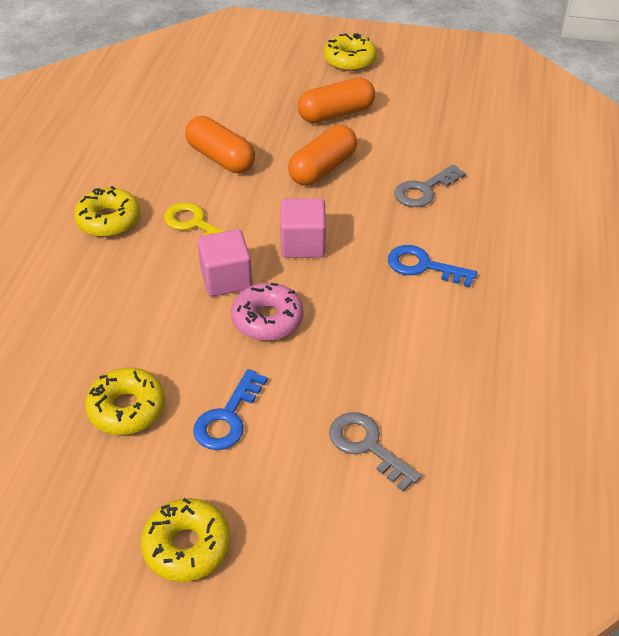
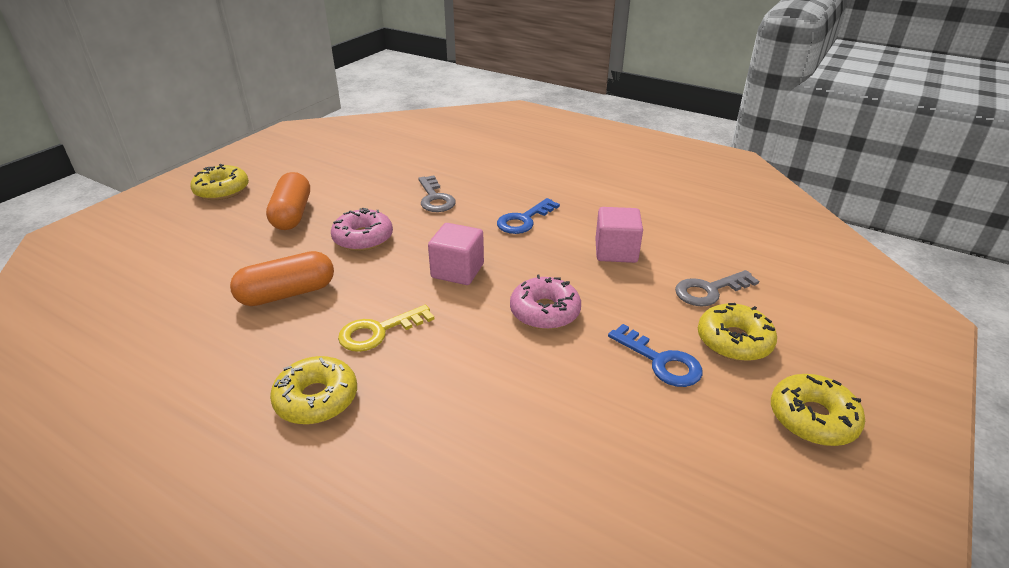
camera: 70 degrees left, 10 degrees down
yellow donut [85,368,165,435] -> yellow donut moved to [698,303,777,361]
pink cube [197,229,252,297] -> pink cube moved to [595,207,643,263]
orange capsule [288,125,357,185] -> pink donut [331,208,393,251]

